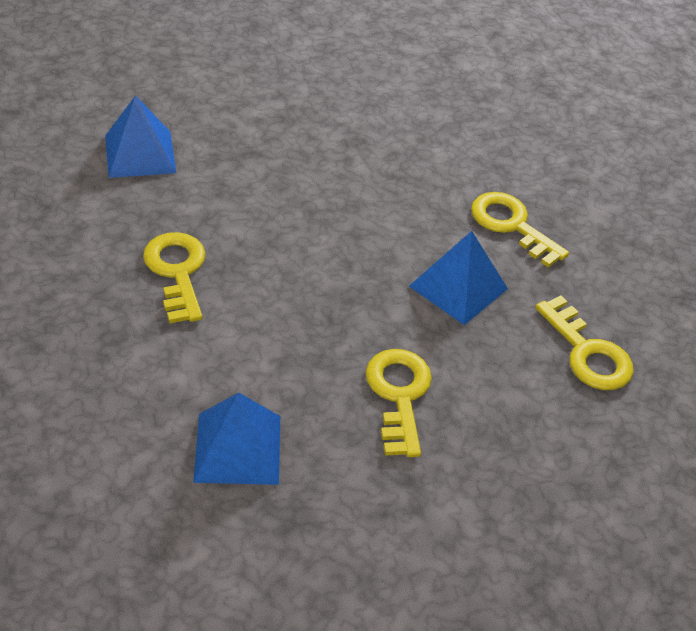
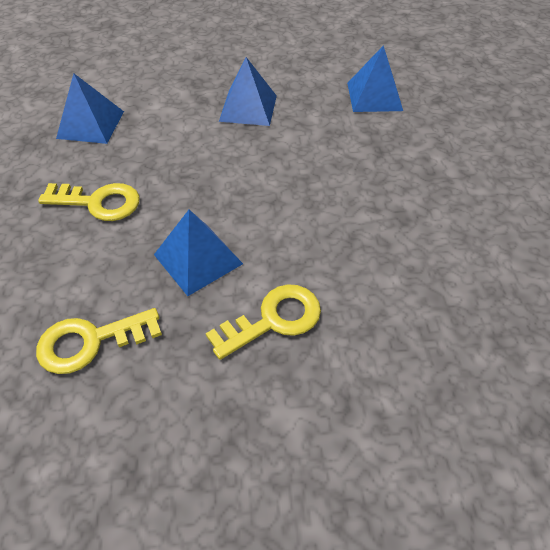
camera: 105 degrees right, 5 degrees up
yellow key [143,232,205,323] -> blue pyramid [219,57,277,126]

